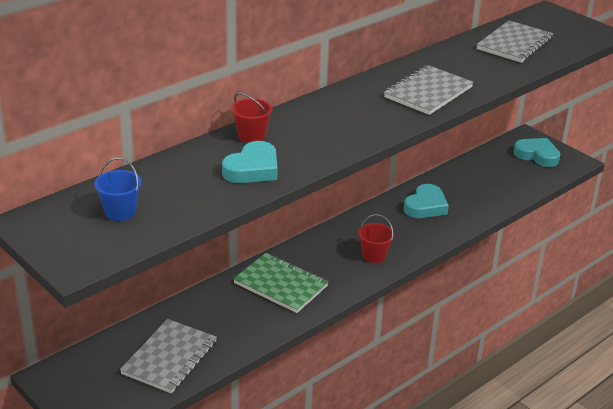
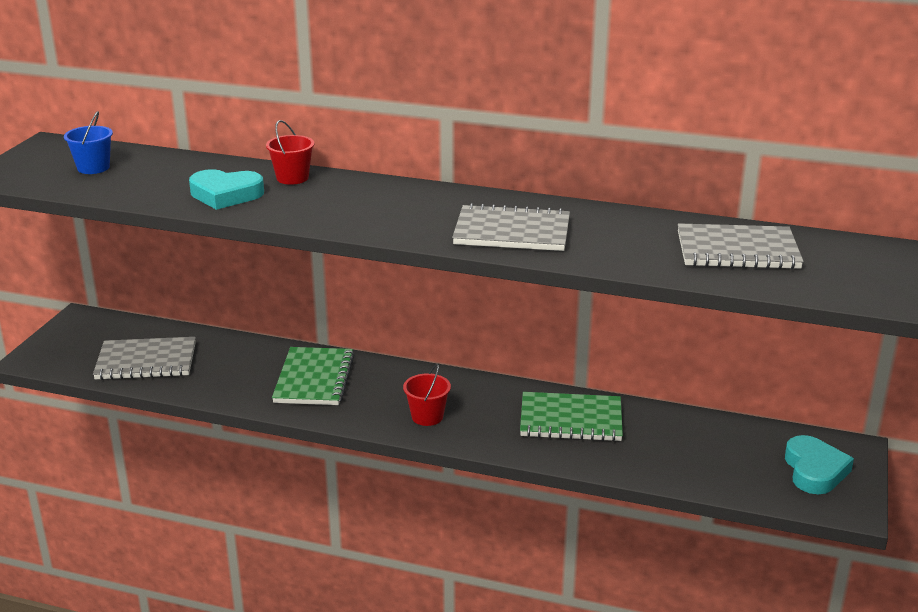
camera: 60 degrees right, 5 degrees down
turquoise heart [404,184,449,218] -> green notebook [520,392,623,441]

